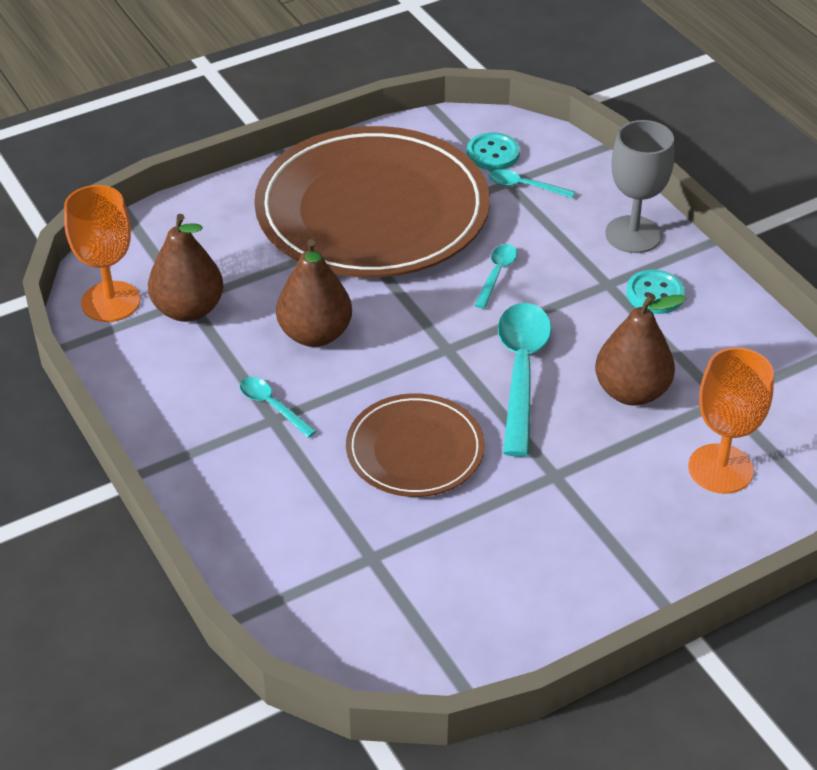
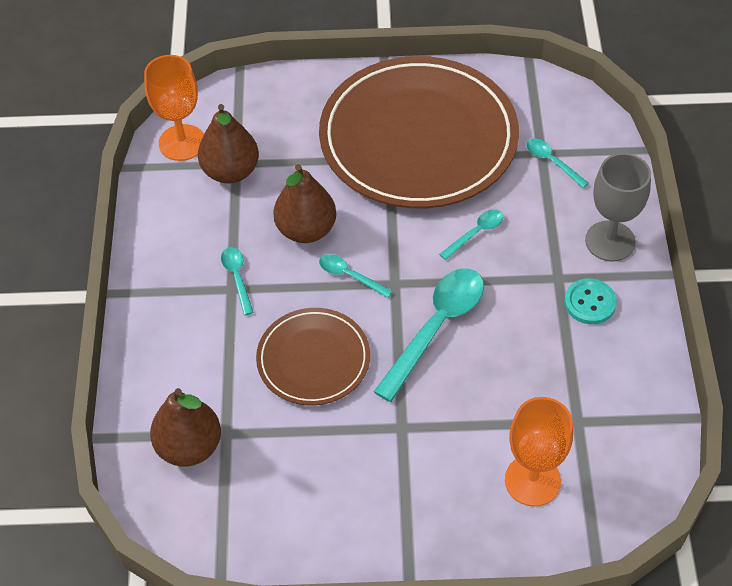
camera: 30 degrees right, 10 degrees up
turquoise button [467,132,520,170] -> none
brown pear [595,293,687,406] -> brown pear moved to [150,388,221,467]
none -> turquoise spoon [319,254,393,298]

